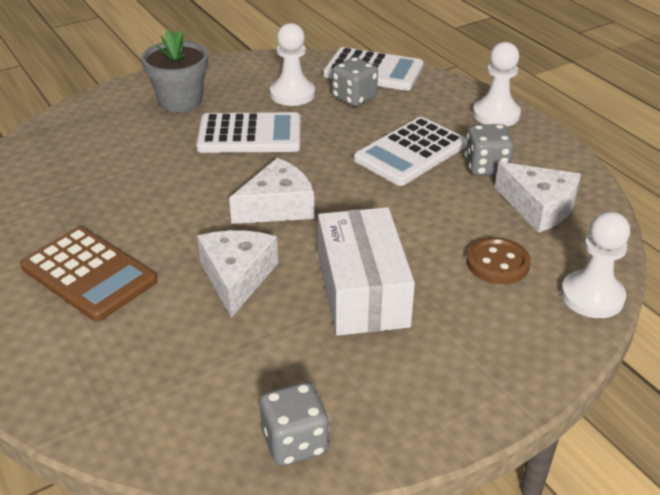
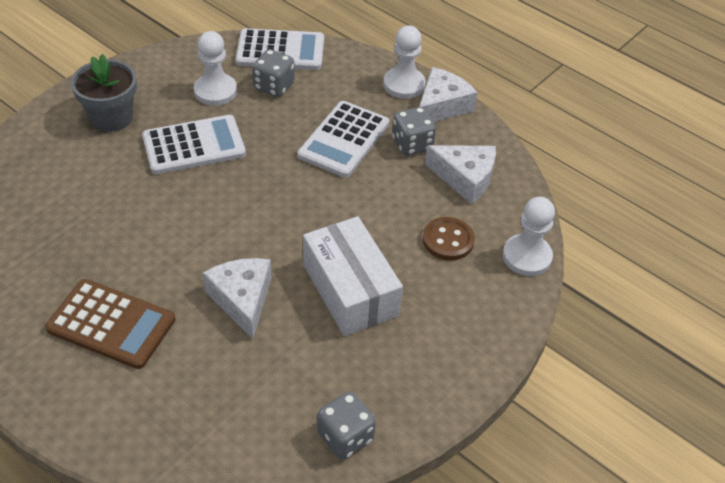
camera: 20 degrees left, 10 degrees up
white cheese [229,158,314,224] -> white cheese moved to [419,67,478,122]

